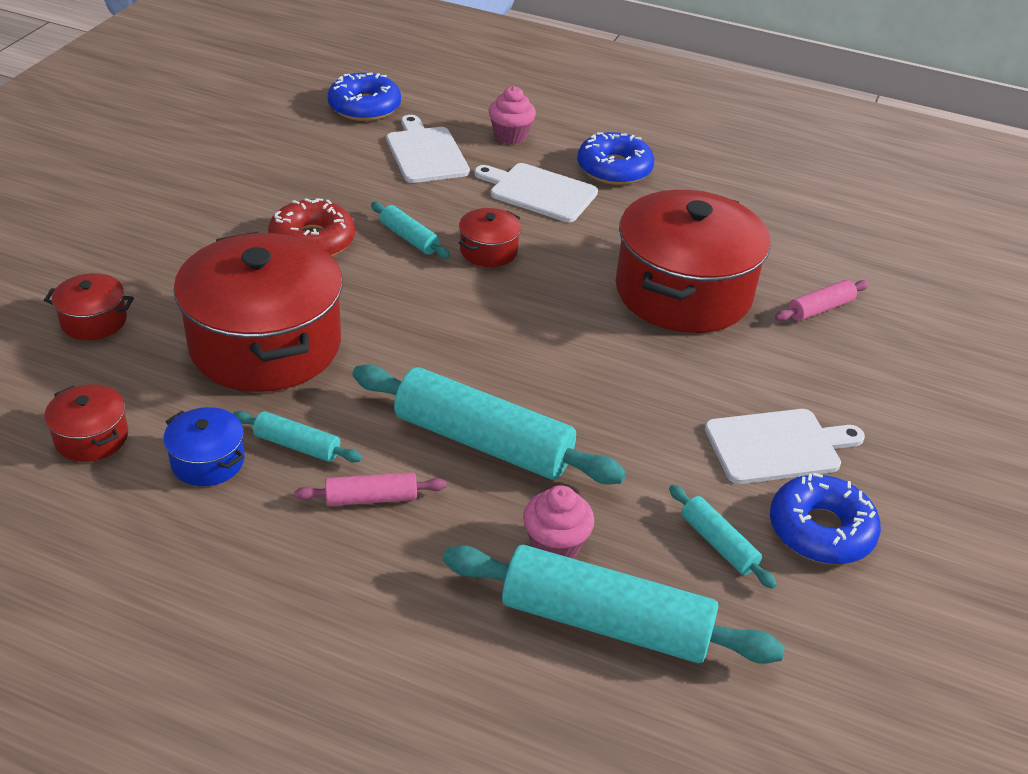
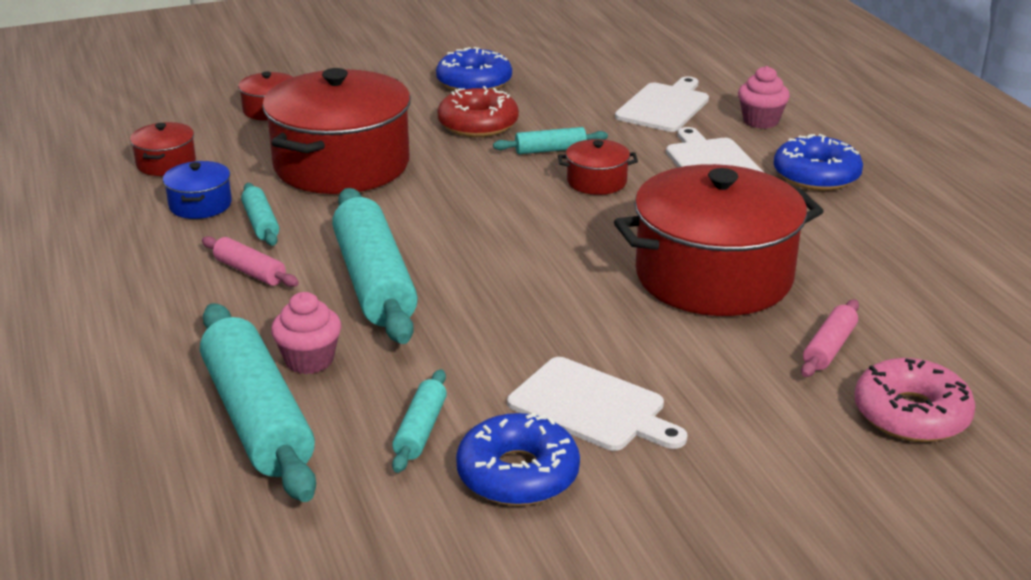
camera: 50 degrees right, 10 degrees down
blue donut [327,73,401,121] -> blue donut moved to [436,47,512,91]
turquoise rolling pin [371,202,450,259] -> turquoise rolling pin turned 75 degrees clockwise [493,127,608,154]
pink rolling pin [775,280,869,321] -> pink rolling pin turned 75 degrees counterclockwise [801,299,859,377]
none -> pink donut [854,358,975,442]

